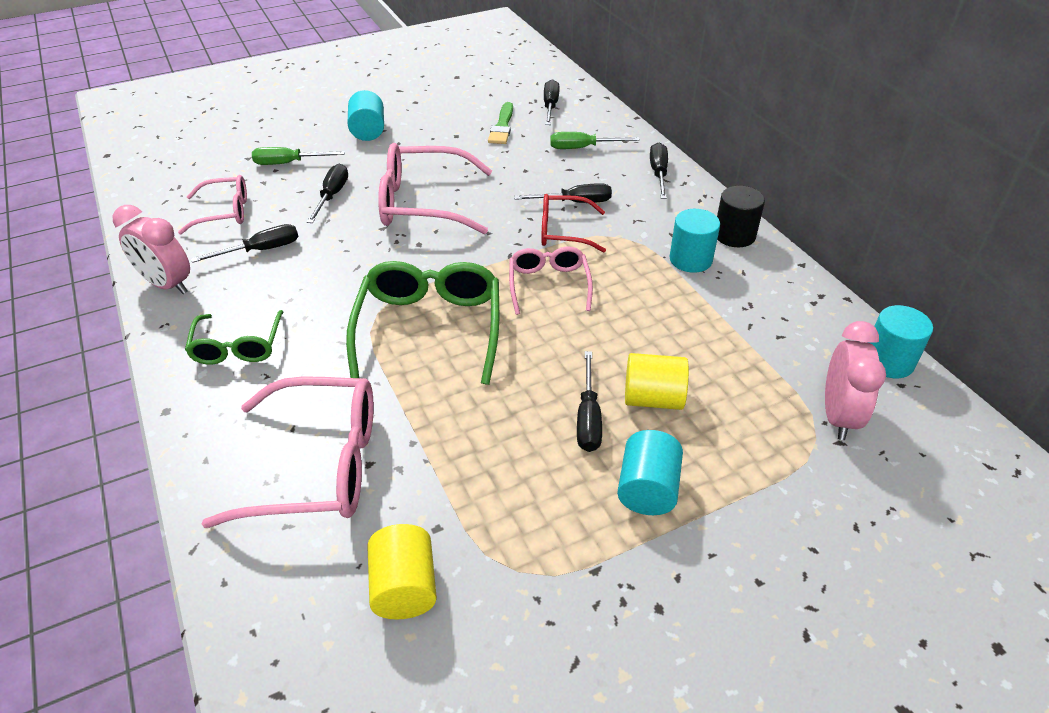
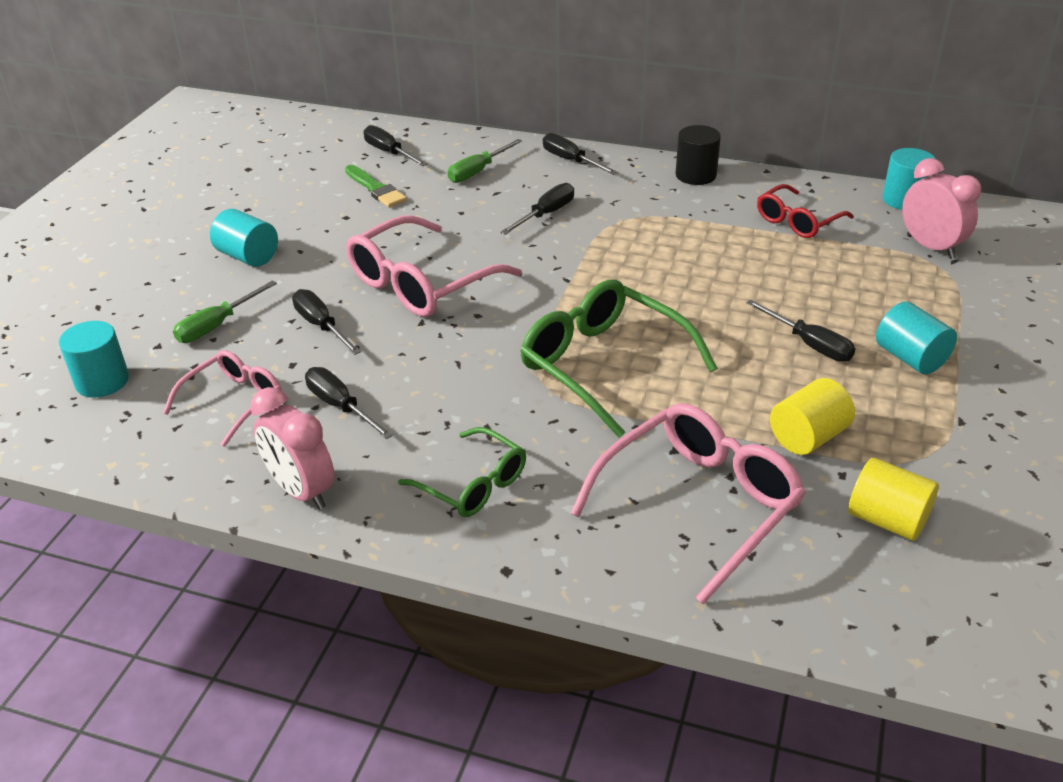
camera: 45 degrees left, 5 degrees down
pink clock [113,205,190,294] -> pink clock turned 60 degrees clockwise [250,387,334,510]
black screwdriver [191,224,299,263] -> black screwdriver turned 60 degrees counterclockwise [305,367,393,439]
pink glasses [509,246,593,315] -> none
red glasses [541,194,606,253] -> red glasses moved to [757,184,854,238]
yellow cylinder [625,353,689,410] -> yellow cylinder moved to [770,378,855,455]
turquoise cylinder [669,209,720,273] -> turquoise cylinder moved to [59,321,129,398]

